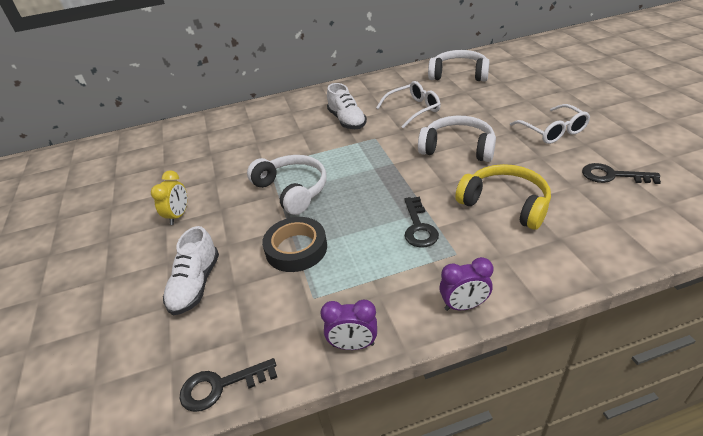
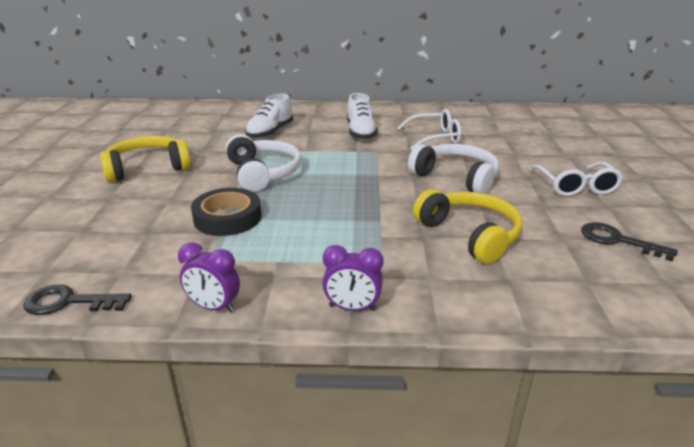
camera: 15 degrees right, 10 degrees down
yellow clock [151,170,187,225] -> yellow headphones [100,136,191,182]
white shoe [163,226,219,315] -> white shoe moved to [245,94,293,139]
black key [404,197,439,248] -> none
white headphones [428,50,490,82] -> none

